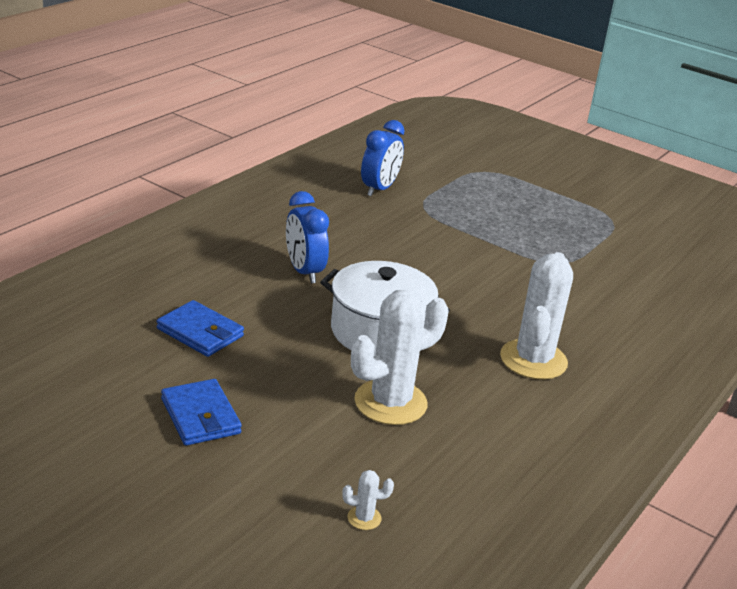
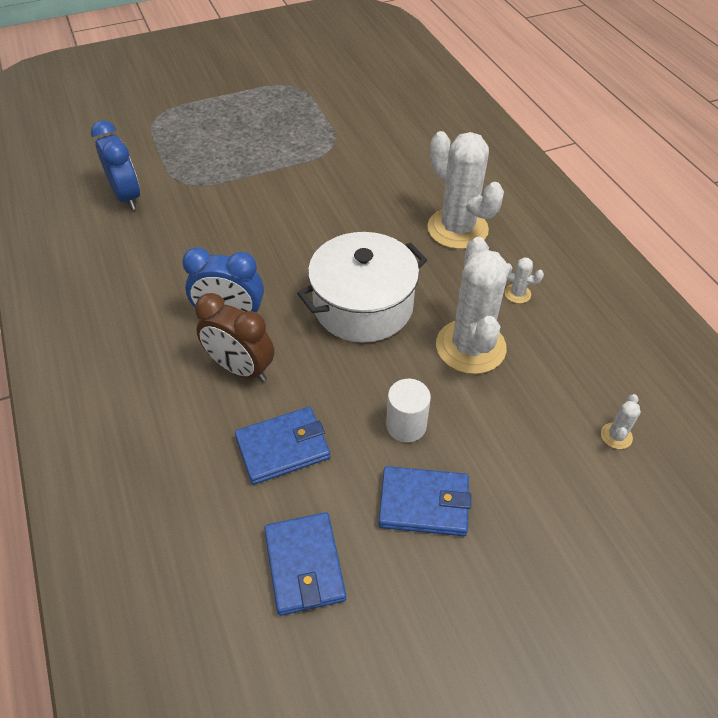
camera: 55 degrees left, 20 degrees up
none -> brown clock [195,293,274,382]
none -> blue wallet [264,512,346,616]
none -> white cylinder [386,379,431,442]
none -> white cactus [504,257,544,304]

